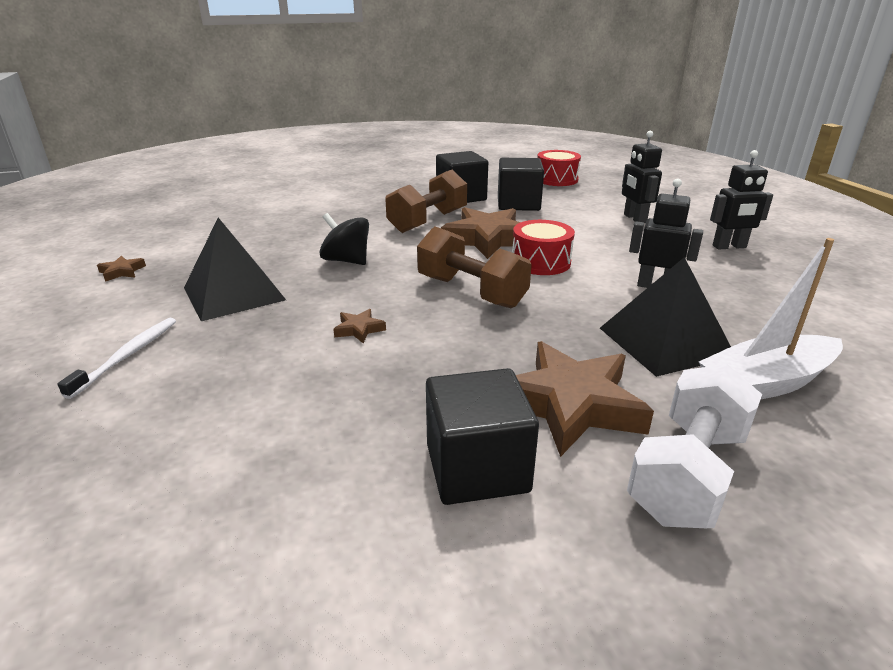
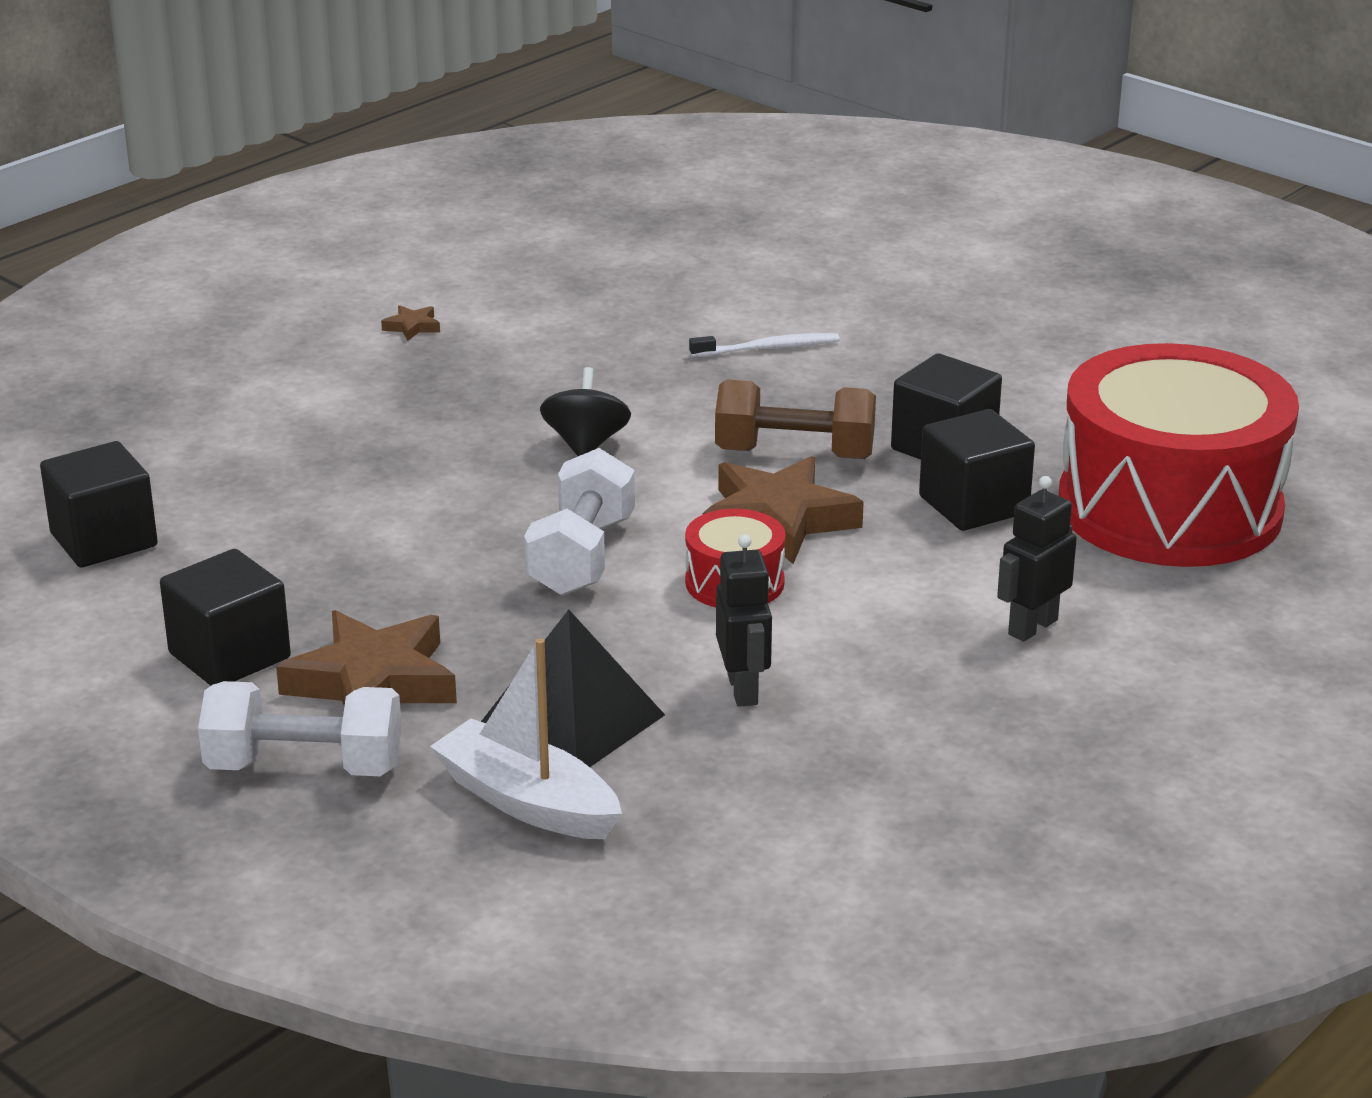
camera: 60 degrees right, 0 degrees up
white toothbrush [57,318,176,399] -> white toothbrush moved to [689,333,840,357]
black pyramid [184,218,286,321] -> none
brown star [333,309,386,343] -> none
brown dumbbell [417,227,532,308] -> white dumbbell [524,448,635,596]
red drum [537,150,581,186] -> red drum [1058,343,1299,567], size x2.35
black robot [710,150,773,250] -> none
none -> black cube [40,441,158,567]

